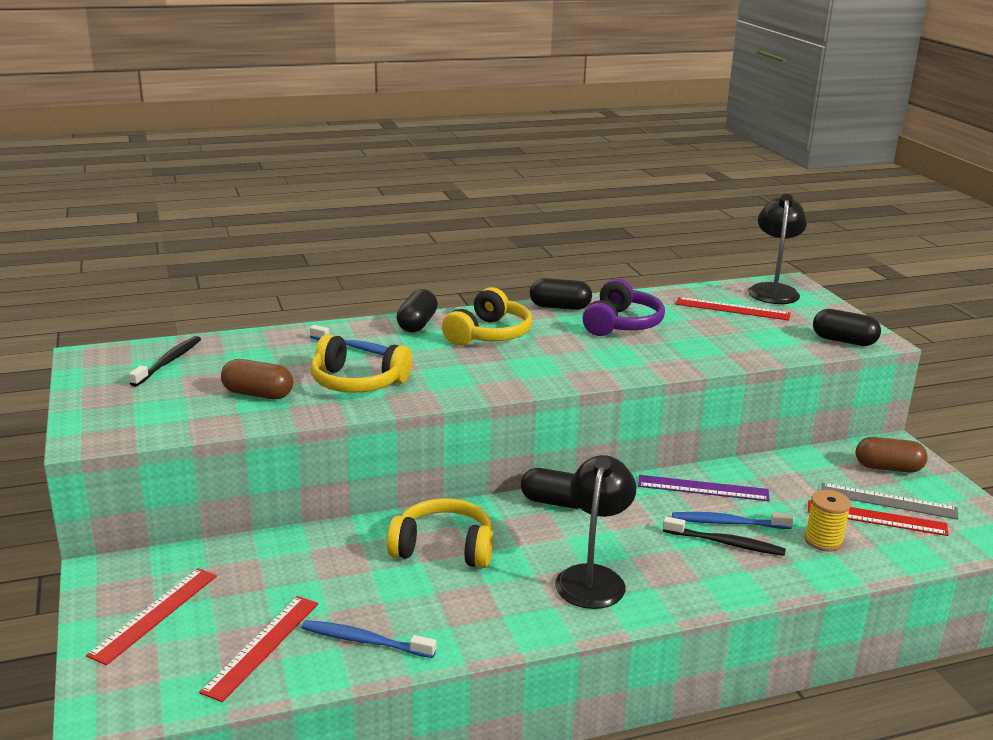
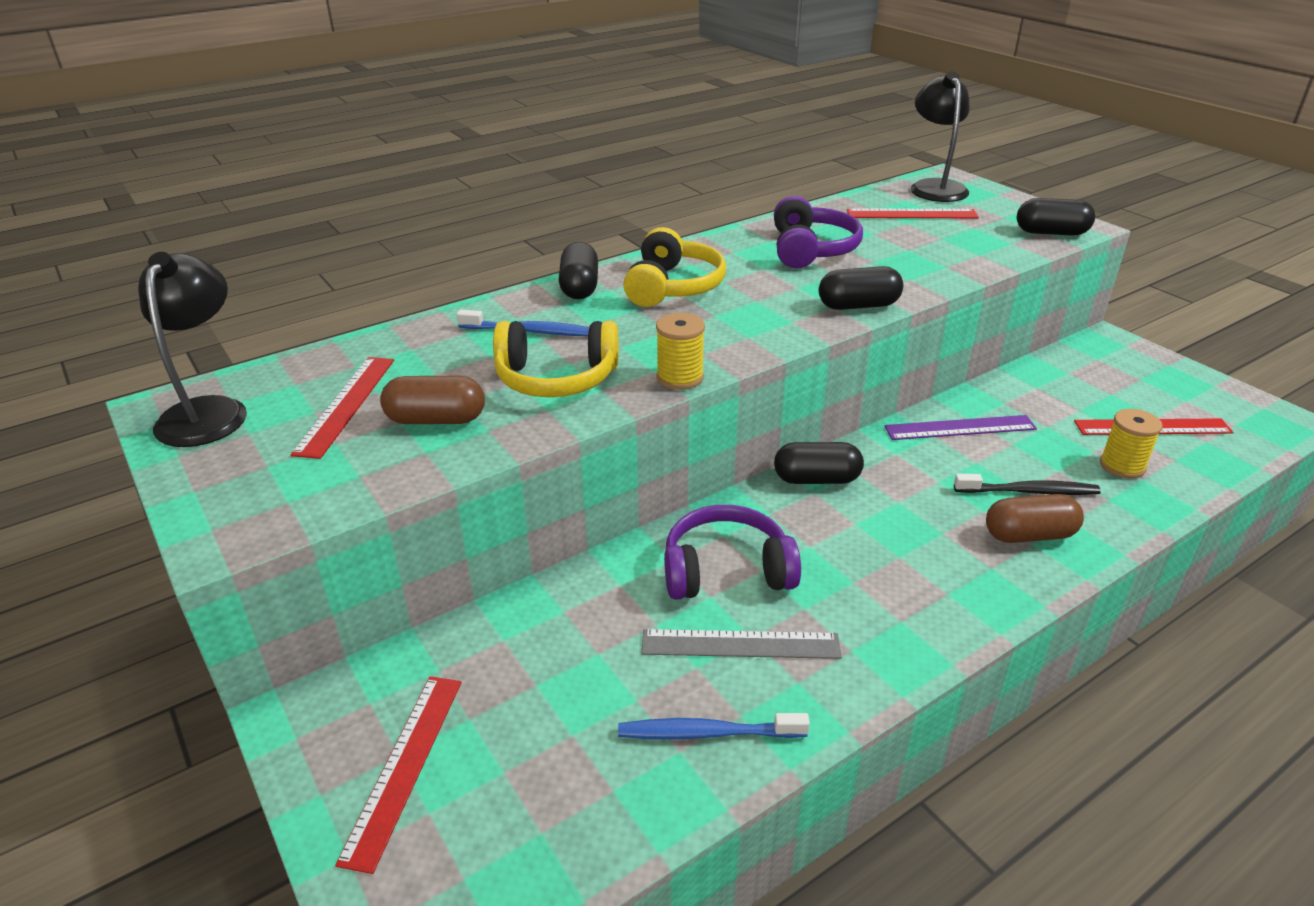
camera: 15 degrees left, 10 degrees up
black toothbrush [129,336,201,387] -> none
red ruler [199,596,318,702] -> red ruler moved to [290,357,394,459]
yellow headphones [387,498,493,568] -> purple headphones [664,505,801,600]
black capsule [530,278,592,310] -> black capsule moved to [819,266,903,310]
black lamp [555,455,637,609] -> black lamp moved to [138,252,247,447]
blue toothbrush [672,512,794,529] -> none
grey ruler [821,483,959,520] -> grey ruler moved to [642,629,842,659]
brown capsule [856,437,928,473] -> brown capsule moved to [986,494,1084,543]
none -> yellow spool [656,313,705,390]

